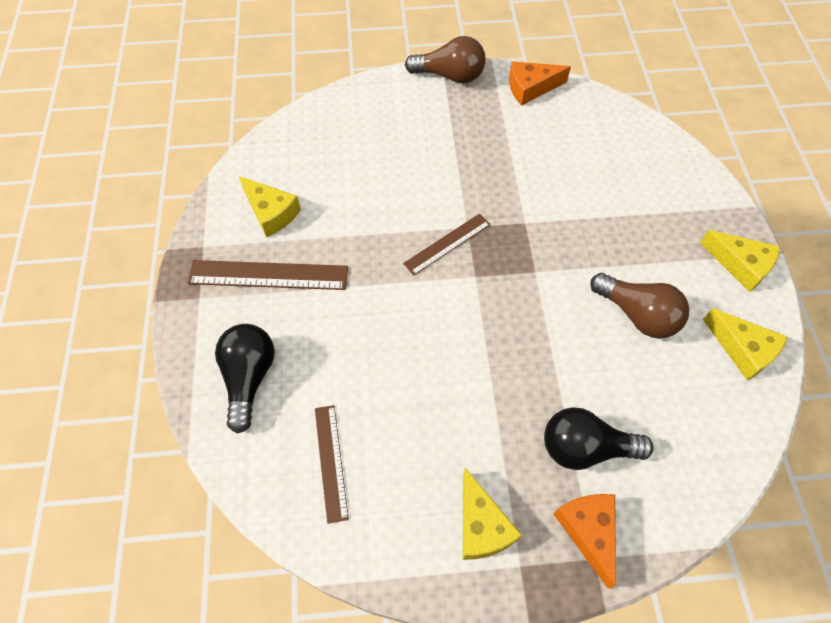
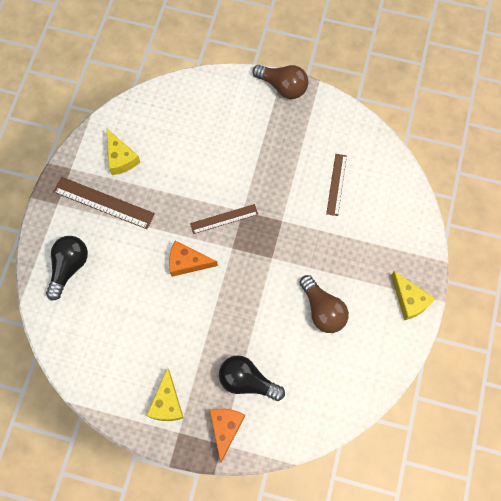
camera: 20 degrees right, 10 degrees up
brown ruler [315,405,349,524] -> brown ruler moved to [326,154,347,216]
orange cheese [509,61,571,106] -> orange cheese moved to [169,241,218,277]
yellow cheese [703,308,787,380] -> none

